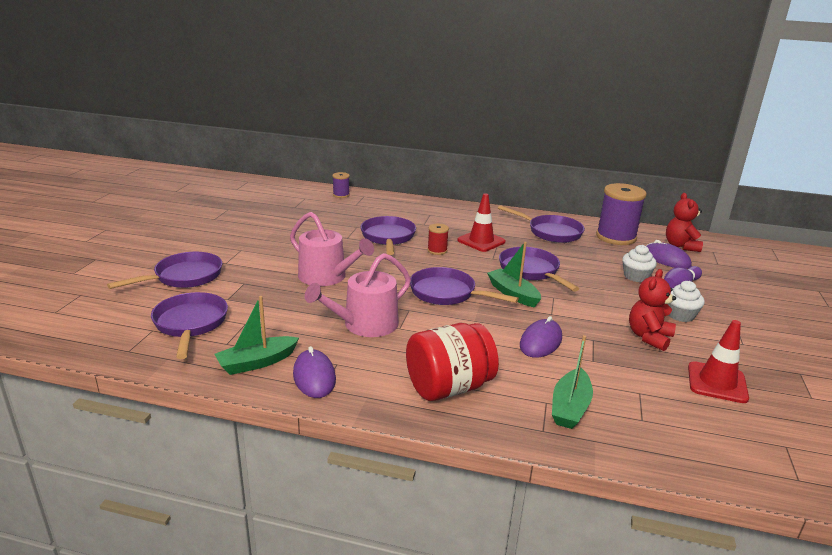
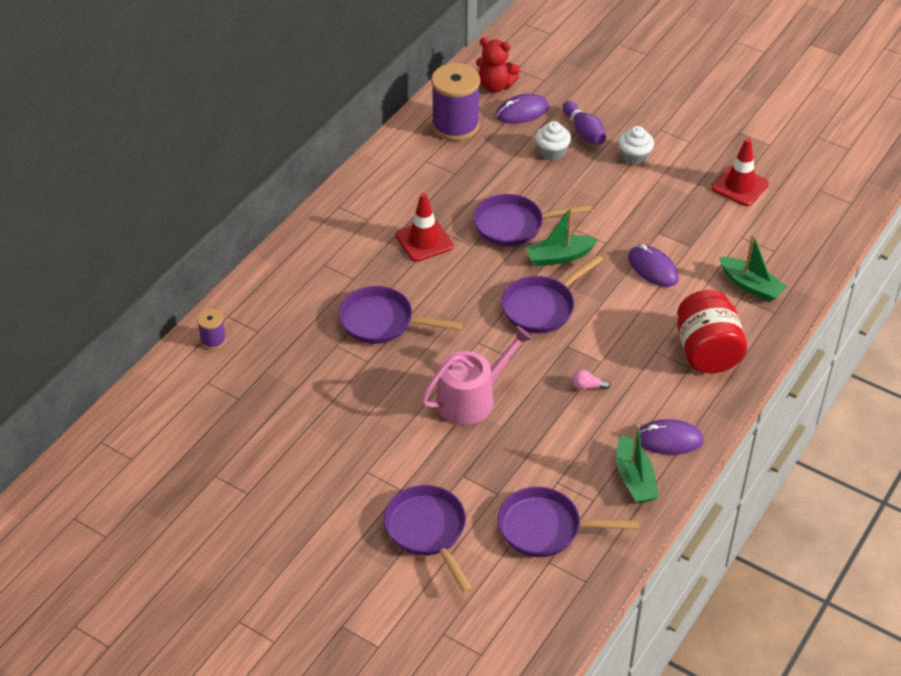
camera: 70 degrees left, 20 degrees up
pink watering can [305,253,411,337] -> pink light bulb [572,370,611,390]
red spool [427,224,449,255] -> none
purple pan [498,205,585,243] -> none
red teddy bear [629,269,676,351] -> none

